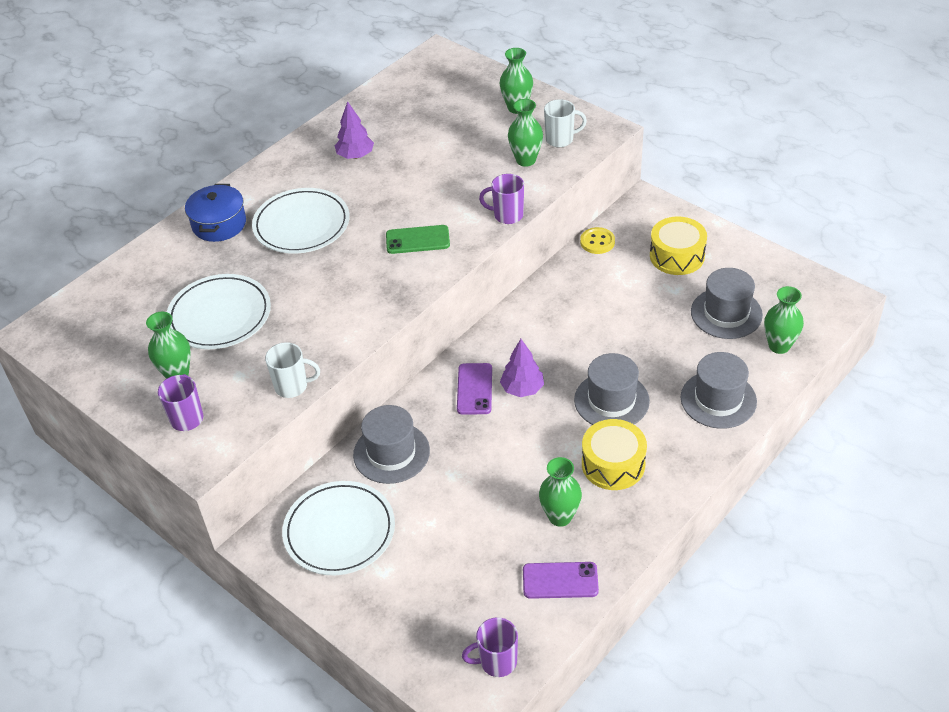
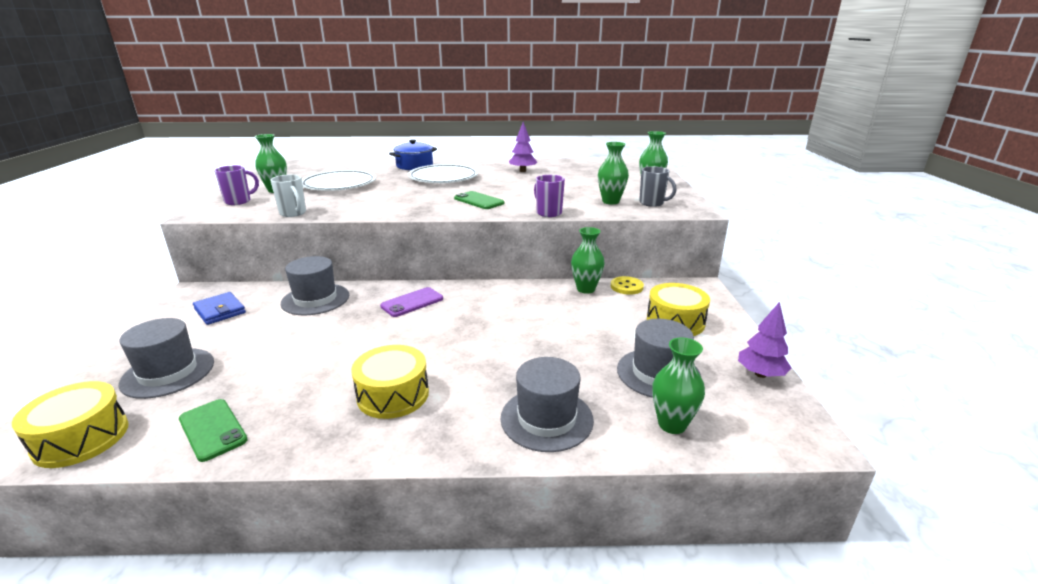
camera: 45 degrees right, 20 degrees down
white plate [282,481,395,575] -> blue wallet [193,292,246,325]
purple mug [462,617,518,677] -> yellow drum [12,381,128,468]
purple tree [500,339,544,397] -> purple tree moved to [738,302,791,378]
purple phone [523,562,599,599] -> green phone [179,399,248,462]
green vase [539,457,582,527] -> green vase moved to [571,227,605,294]
white mug [544,99,587,147] -> grey mug [639,166,677,207]
grey hat [574,353,650,425] -> grey hat moved to [119,318,214,399]

